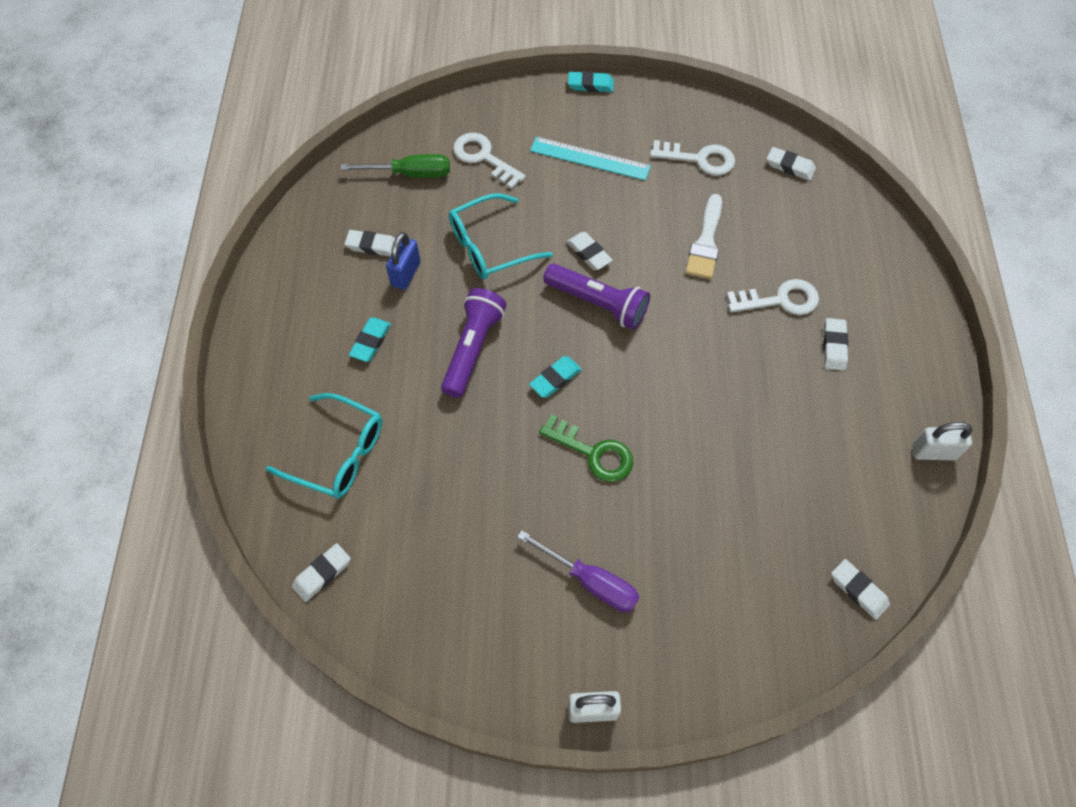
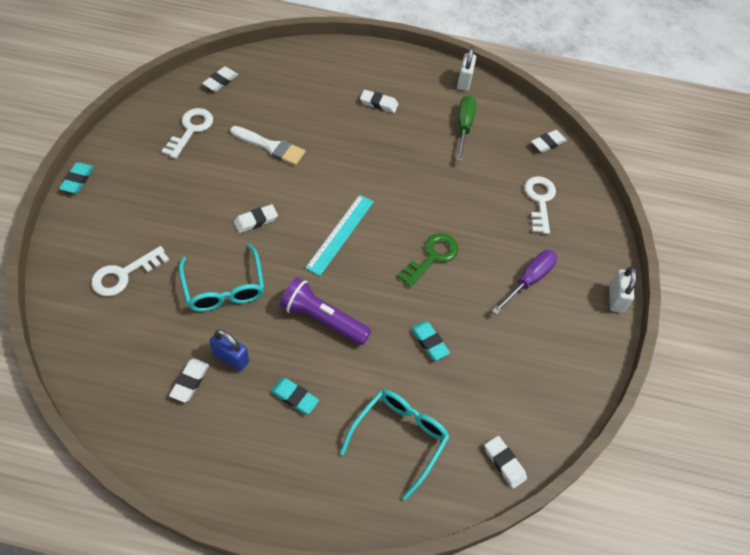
camera: 85 degrees left, 5 degrees down
green screwdriver [340,154,450,178] -> green screwdriver moved to [457,96,476,162]
turquoise eraser [529,356,582,398] -> turquoise eraser moved to [411,321,450,361]
turquoise ruler [530,137,651,181] -> turquoise ruler moved to [305,195,374,276]
purple flashlight [543,263,650,330] -> none
white key [727,279,819,315] -> white key moved to [524,176,556,234]

